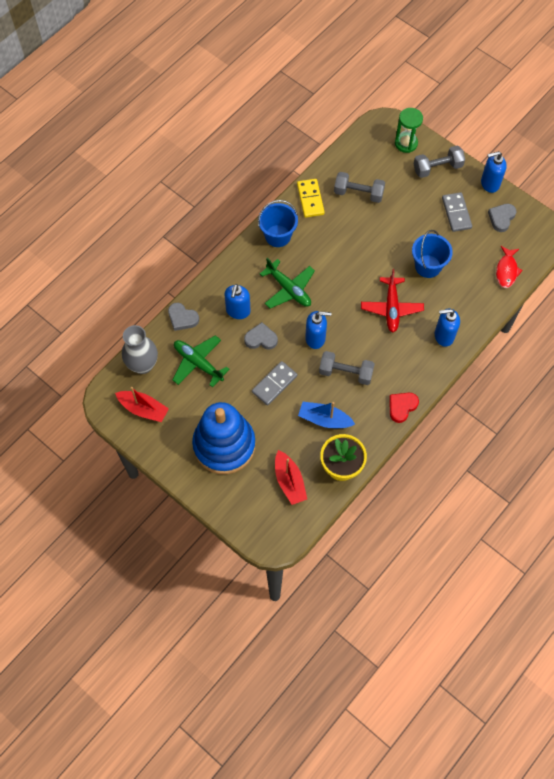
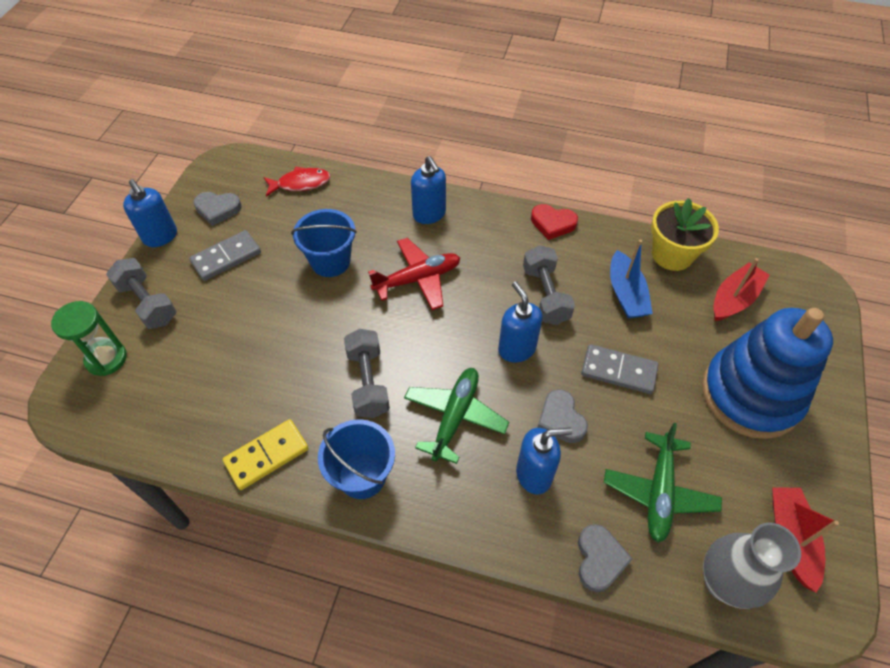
camera: 115 degrees left, 10 degrees down
grey dumbbell [334,172,385,203] -> grey dumbbell moved to [344,329,390,418]

